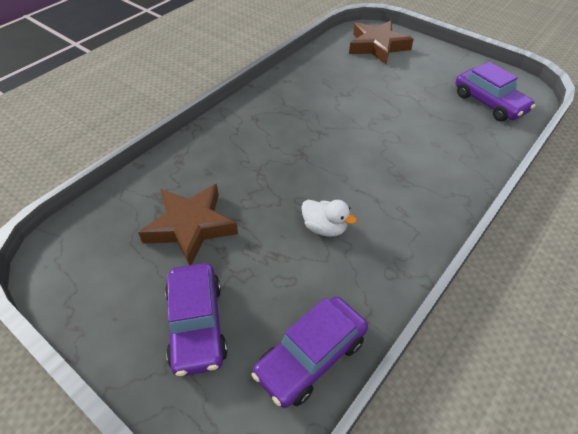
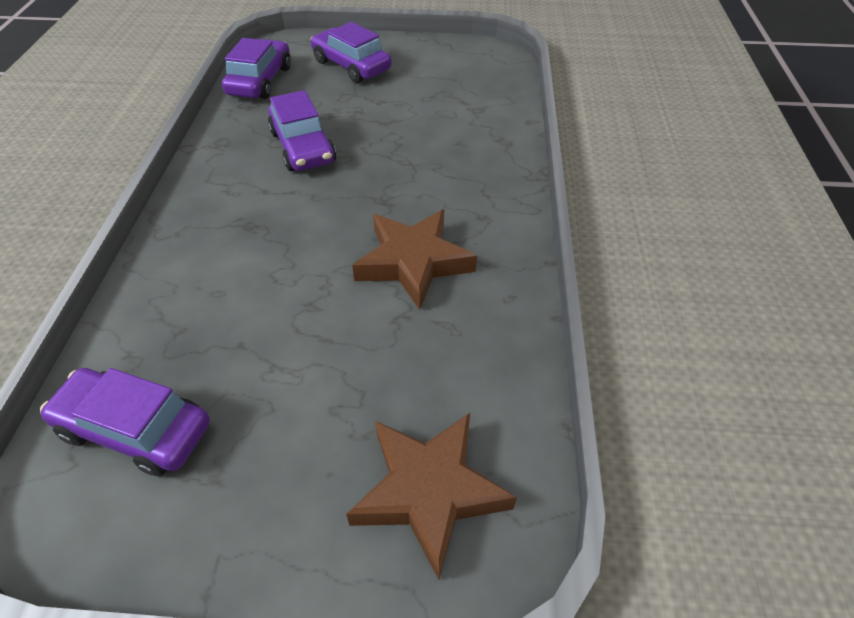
camera: 145 degrees right, 0 degrees up
brown star [138,184,238,265] -> brown star moved to [352,209,477,310]
white duck [301,200,357,237] -> purple car [268,90,336,171]

